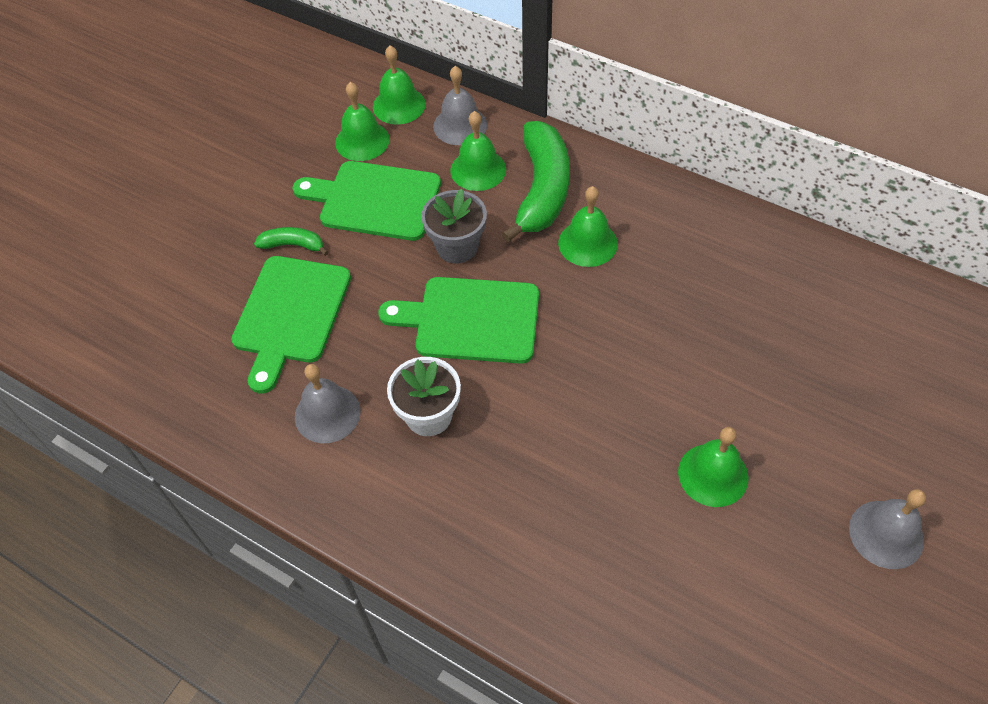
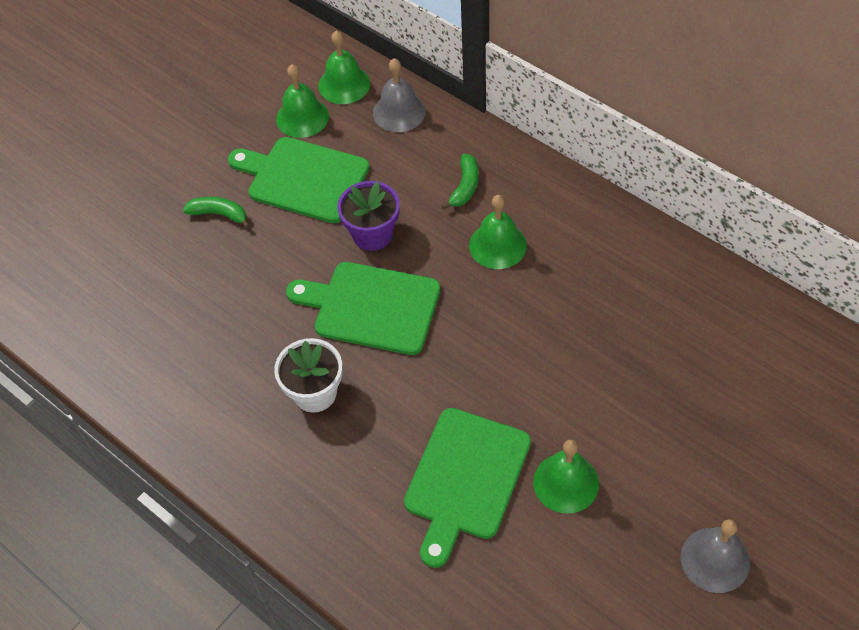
camera: 10 degrees right, 0 degrees up
green cutting board [231,256,351,393] -> green cutting board moved to [404,408,531,568]
grey bell [295,364,360,444] -> none
grey flower pot [421,189,487,263] -> purple flower pot [337,181,400,251]
green bell [450,111,506,191] -> none
green banana [502,121,570,242] -> green banana [442,154,479,210], size x0.48

